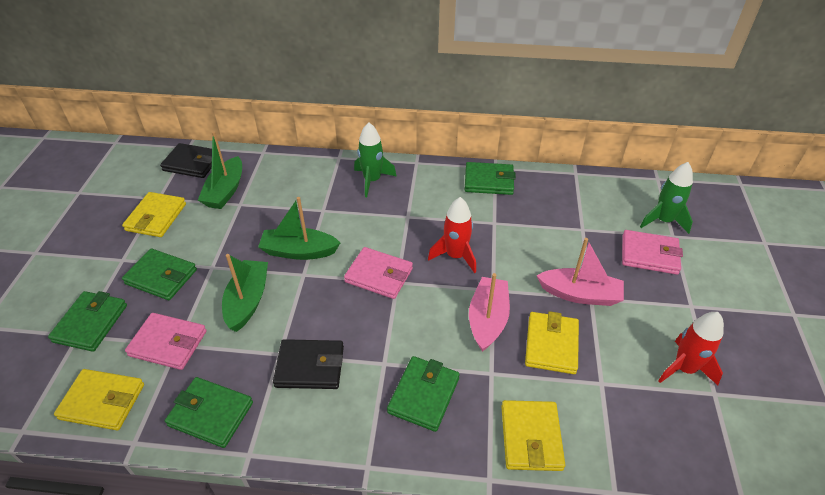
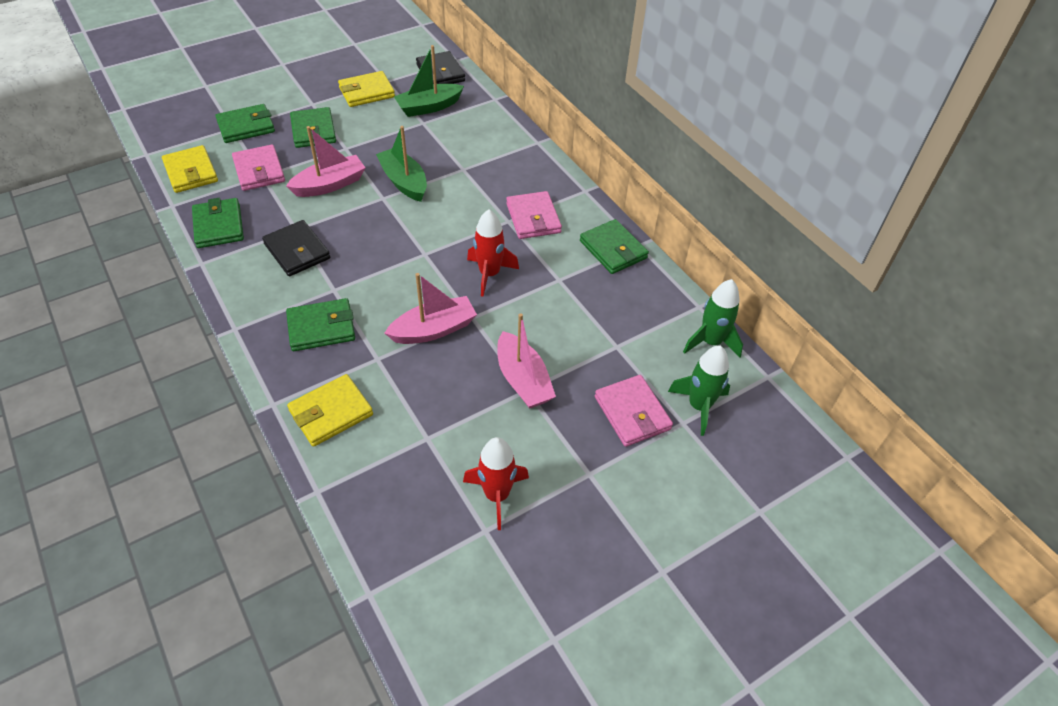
camera: 50 degrees right, 5 degrees up
green boat [222,254,268,332] -> pink boat [286,126,366,197]
pink wallet [344,247,413,299] -> pink wallet moved to [506,191,562,239]
green rocket [354,122,397,197] -> green rocket moved to [683,279,743,358]
yellow wallet [525,311,579,374] -> none

